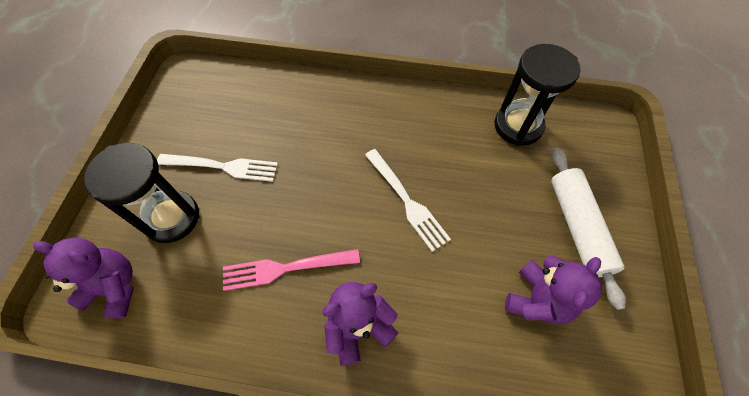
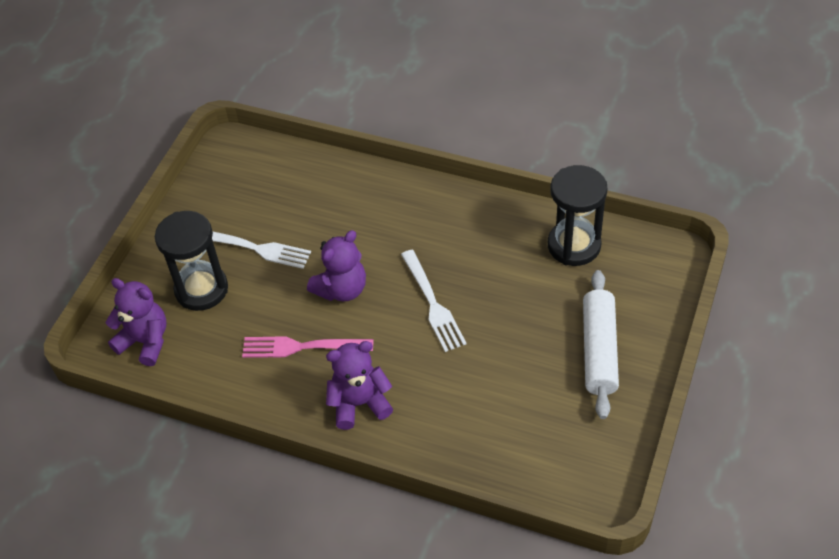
camera: 15 degrees right, 10 degrees down
purple teddy bear [505,255,602,325] -> purple teddy bear moved to [307,230,366,301]

